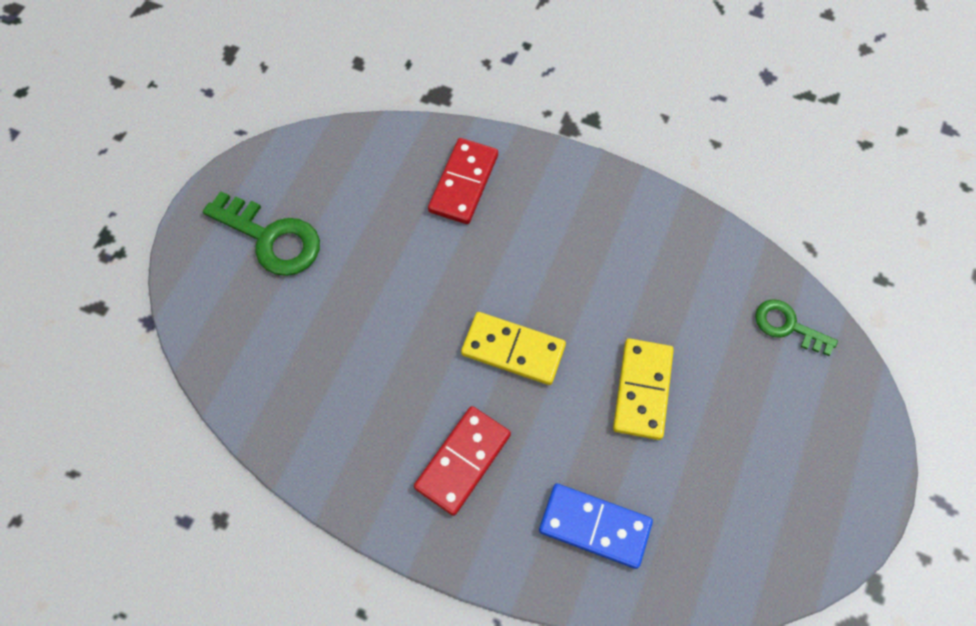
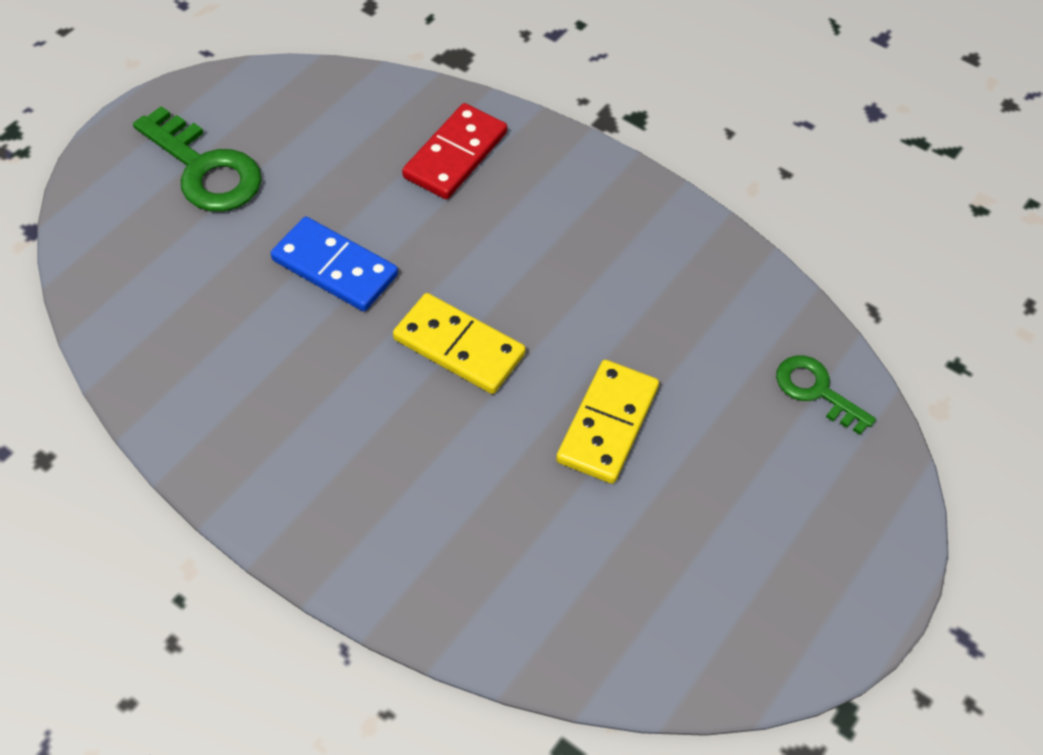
camera: 10 degrees right, 10 degrees down
red domino [414,406,511,516] -> none
blue domino [539,484,653,569] -> blue domino moved to [271,217,398,311]

